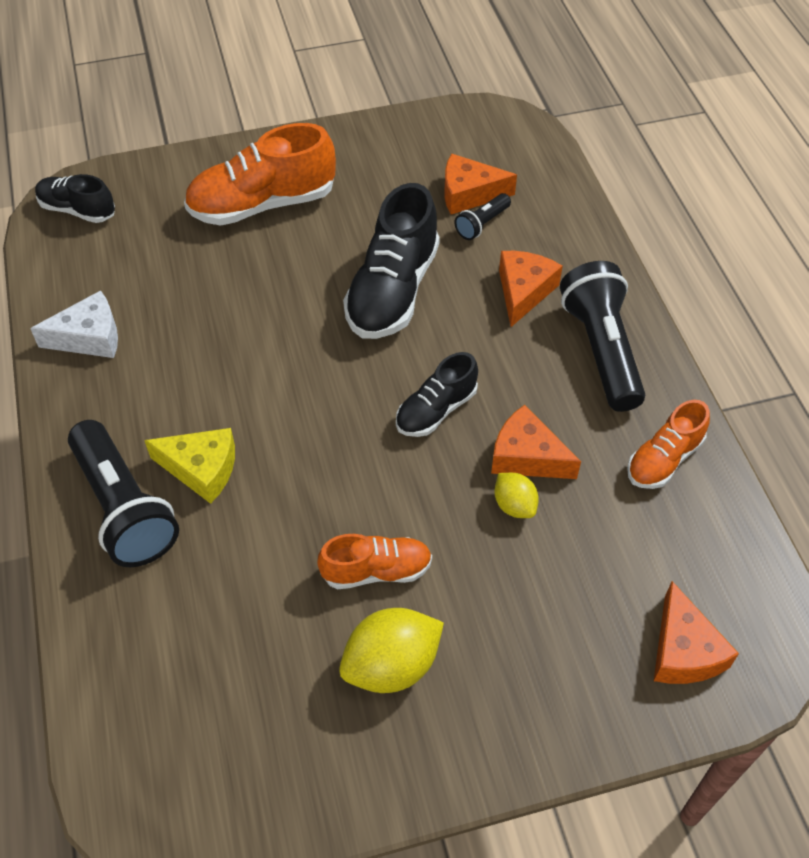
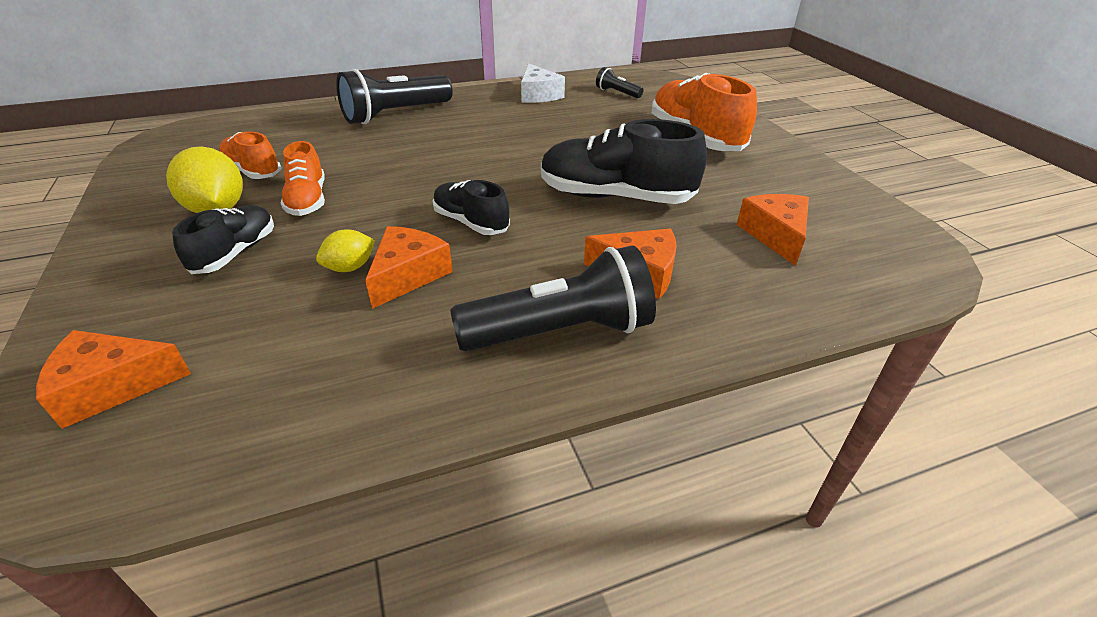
camera: 85 degrees right, 15 degrees down
black shoe [35,174,115,223] -> black shoe moved to [172,205,274,274]
yellow cheese [144,428,235,504] -> none
black flashlight [454,193,511,240] -> black flashlight moved to [596,67,644,98]
orange shoe [627,400,710,489] -> orange shoe moved to [219,132,281,179]

